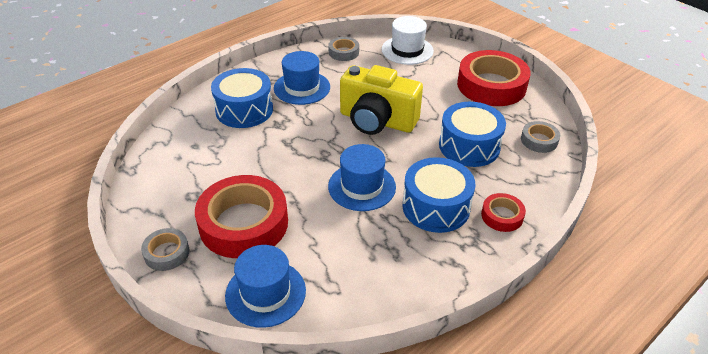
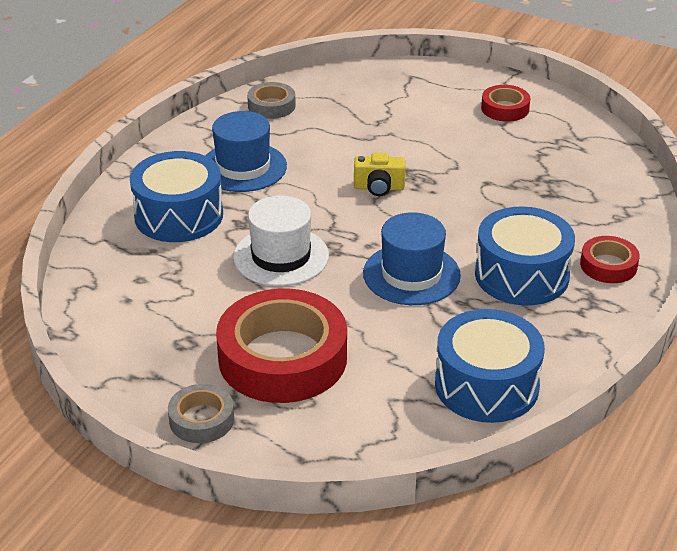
camera: 20 degrees left, 5 degrees down
blue hat [225,245,306,328] -> none
yellow camera [340,65,423,135] -> yellow camera [354,153,406,196], size x0.44
white hat [382,16,434,65] -> white hat moved to [233,195,329,286]
blue drum [439,102,506,167] -> blue drum moved to [435,309,545,423]
red tape [457,50,531,106] -> red tape [481,85,530,122], size x0.48
grey tape [521,121,560,153] -> none

